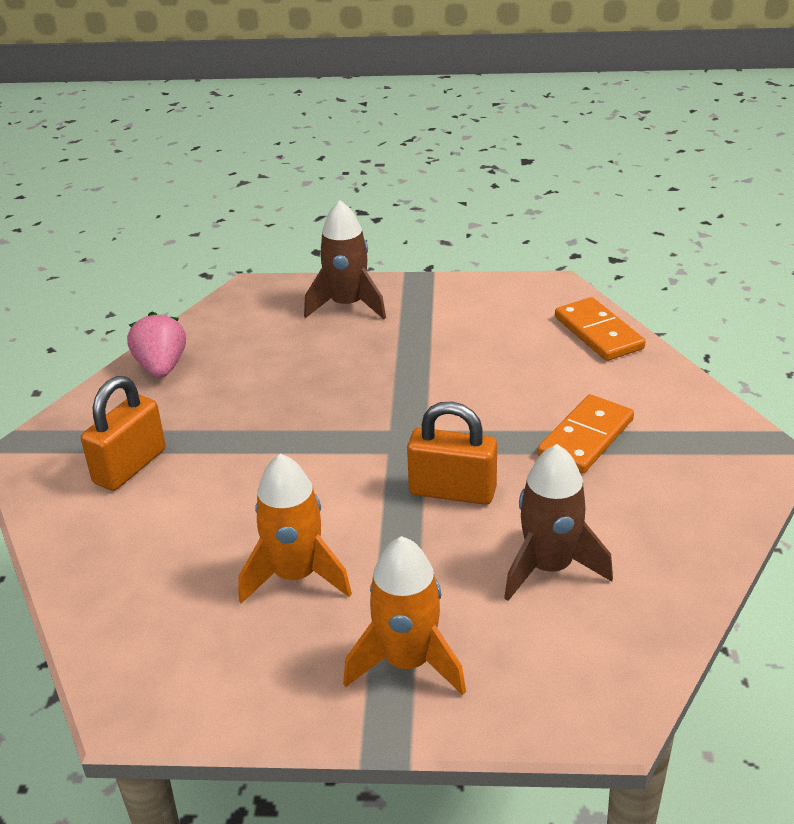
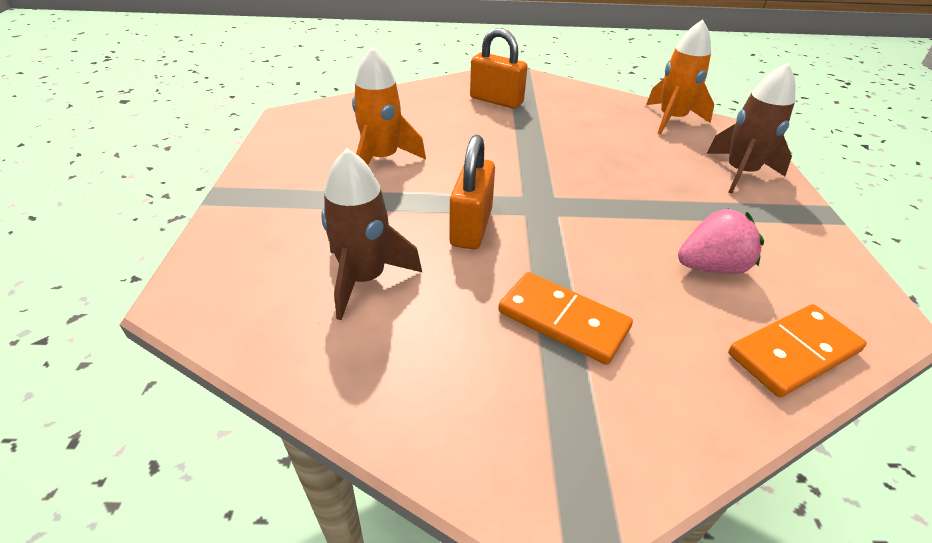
camera: 85 degrees right, 5 degrees up
pink strawberry [127,311,186,378] -> pink strawberry moved to [678,209,764,274]
orange rocket [343,536,466,695] -> orange rocket moved to [646,19,714,135]

